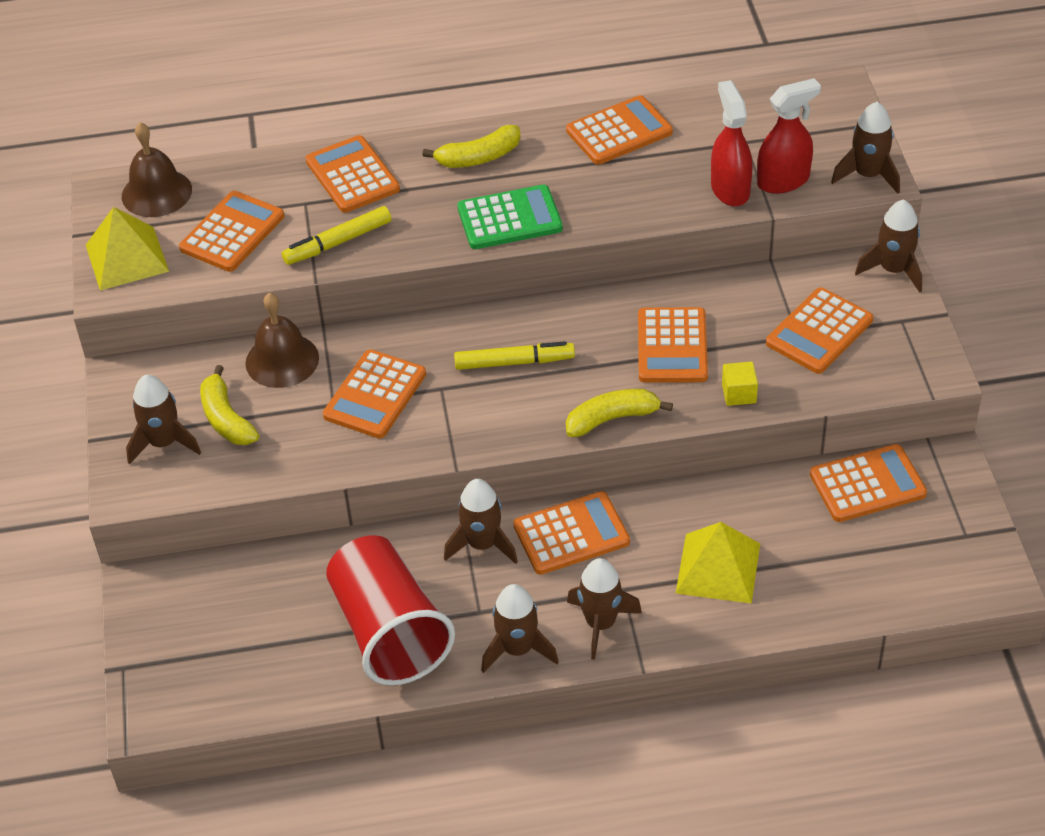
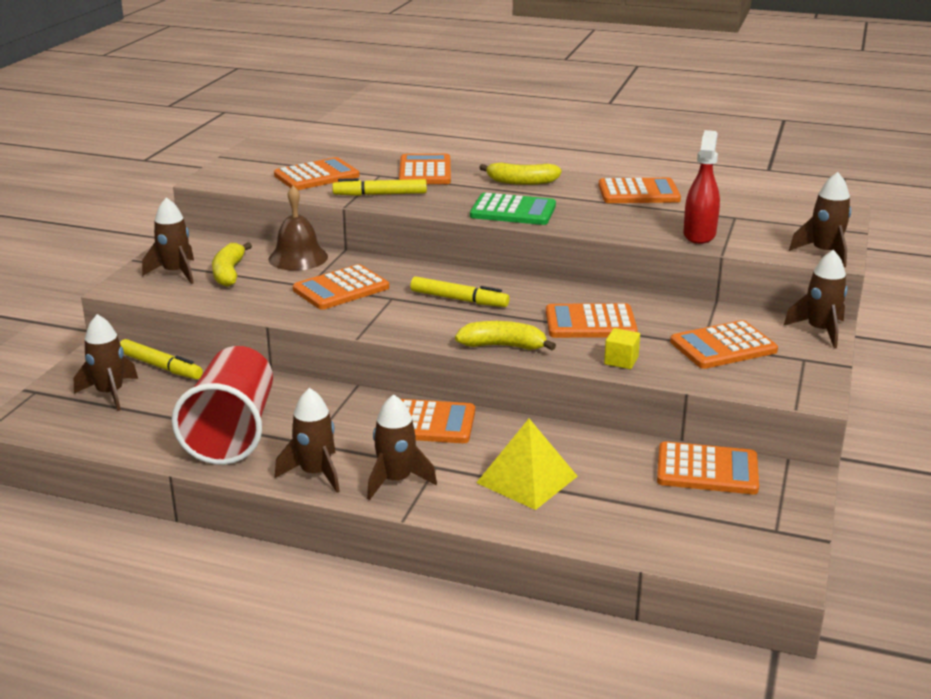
camera: 25 degrees right, 20 degrees down
yellow pyramid [86,207,169,290] -> none
brown bell [122,122,192,217] -> none
brown rocket [444,479,518,564] -> brown rocket moved to [74,314,138,411]
orange calculator [638,307,708,383] -> orange calculator turned 60 degrees clockwise [546,303,638,338]
red spray bottle [757,78,821,194] -> none
none -> yellow marker [120,339,203,380]

